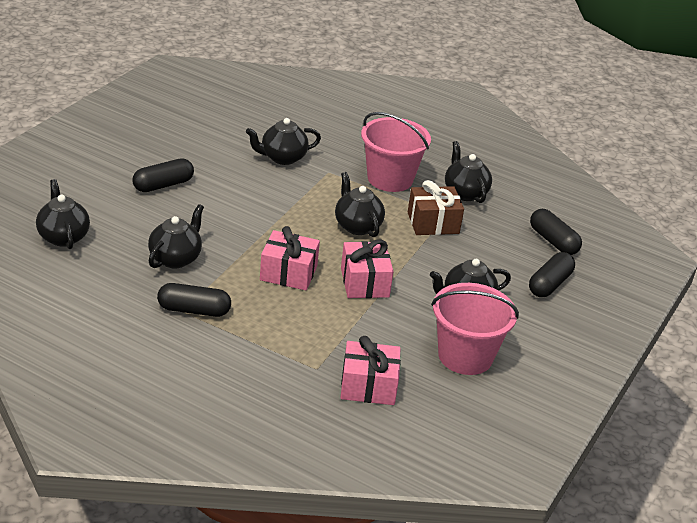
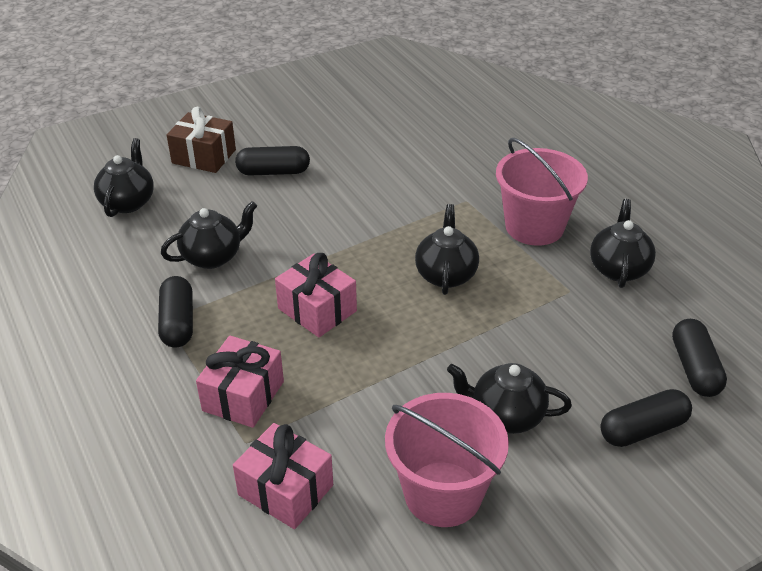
camera: 35 degrees right, 5 degrees up
black capsule [157,283,231,317] -> black capsule turned 45 degrees clockwise [158,276,193,347]
black teapot [246,118,321,165] -> none
pink gift [341,240,394,298] -> pink gift moved to [196,336,284,428]
brown gift [408,180,464,235] -> brown gift moved to [167,107,236,173]

